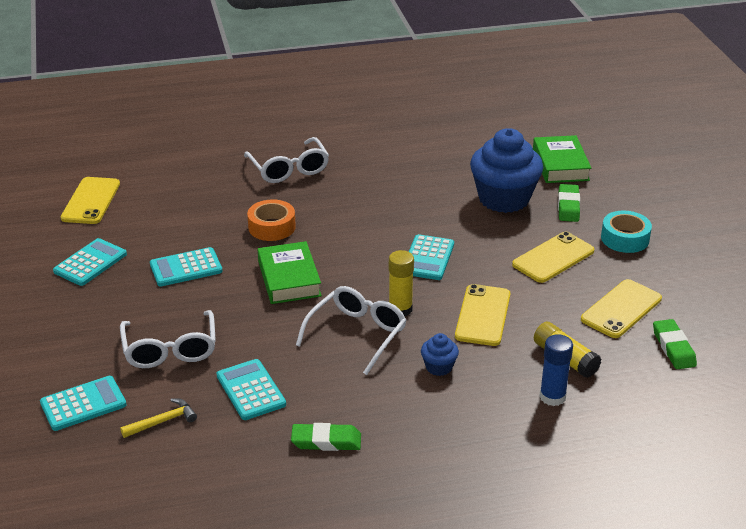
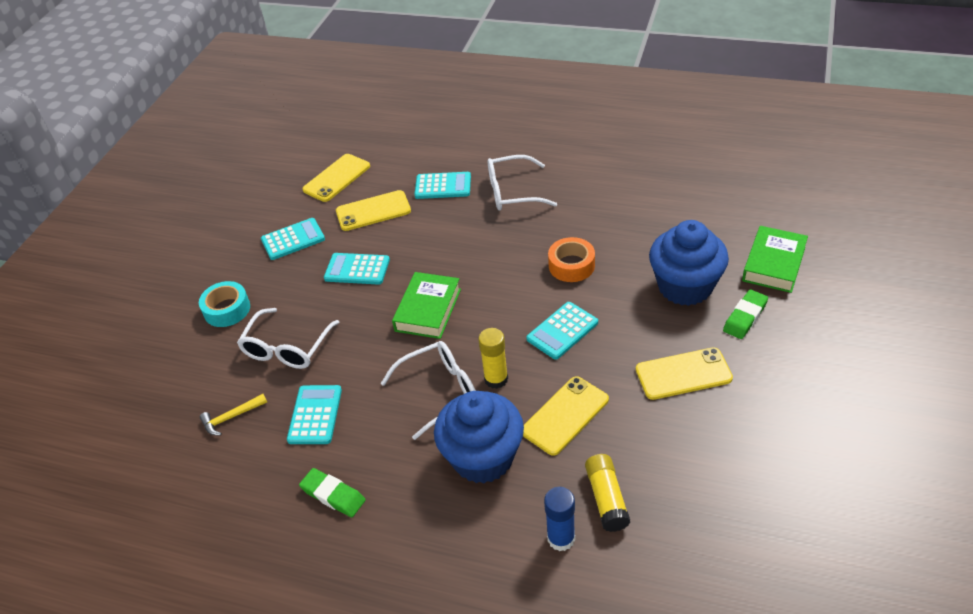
camera: 35 degrees right, 10 degrees up
turquoise calculator [40,376,126,431] -> turquoise calculator moved to [414,172,471,199]
yellow hammer [120,398,197,438] -> yellow hammer turned 150 degrees clockwise [200,394,267,435]
white glasses [244,137,329,183] -> white glasses turned 75 degrees clockwise [488,155,557,210]
orange tape [247,199,296,241] -> orange tape moved to [548,237,595,282]
blue cupcake [421,333,459,376] -> blue cupcake [434,391,524,483], size x2.29
yellow phone [581,279,662,338] -> yellow phone moved to [336,190,411,231]
turquoise tape [601,211,652,253] -> turquoise tape moved to [199,281,250,327]
green eraser [653,319,697,369] -> none

